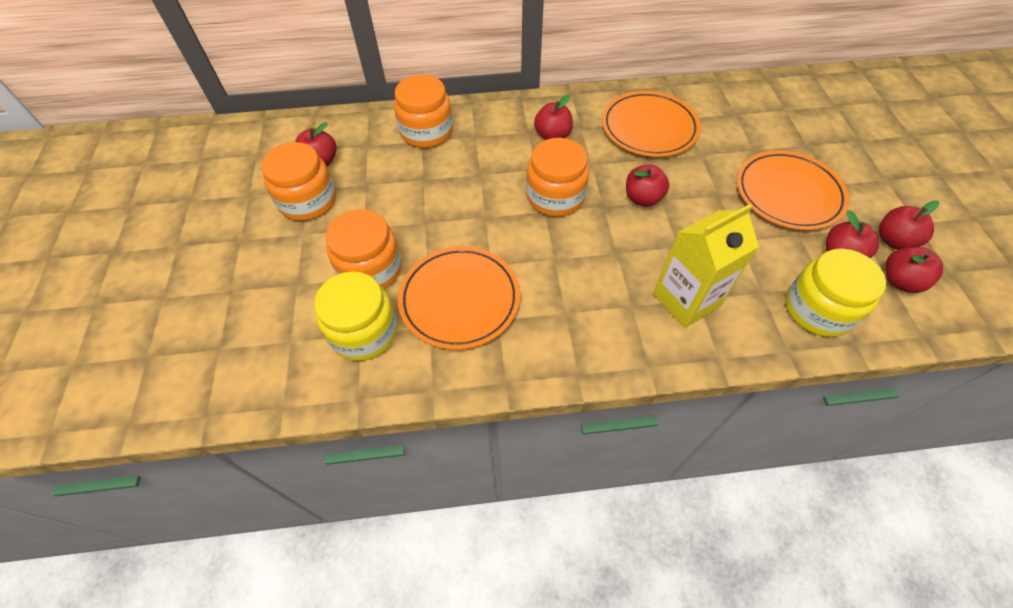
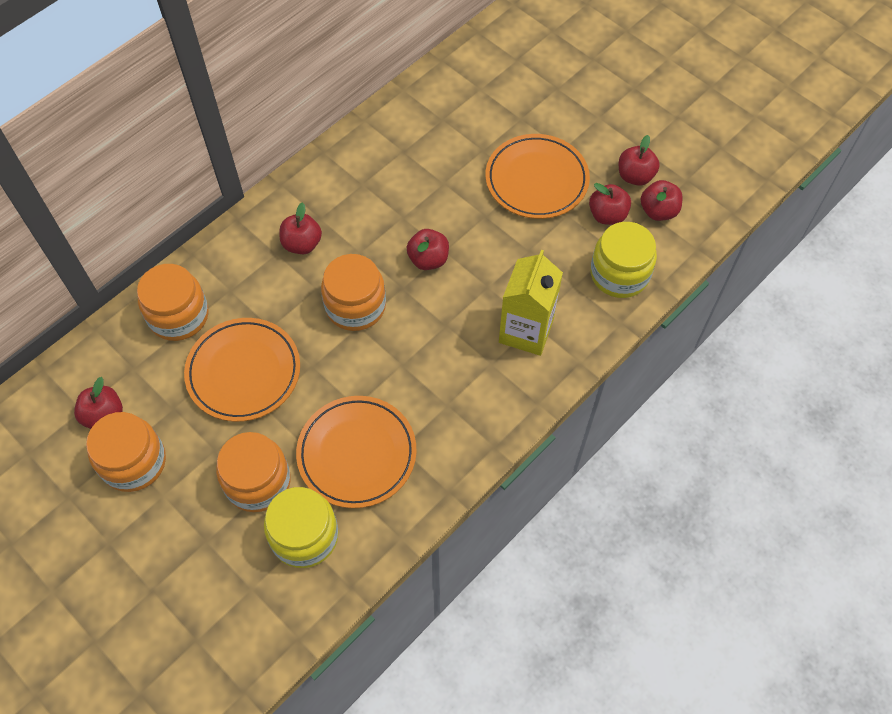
camera: 40 degrees left, 5 degrees up
orange plate [602,91,701,157] -> orange plate moved to [184,318,300,422]

